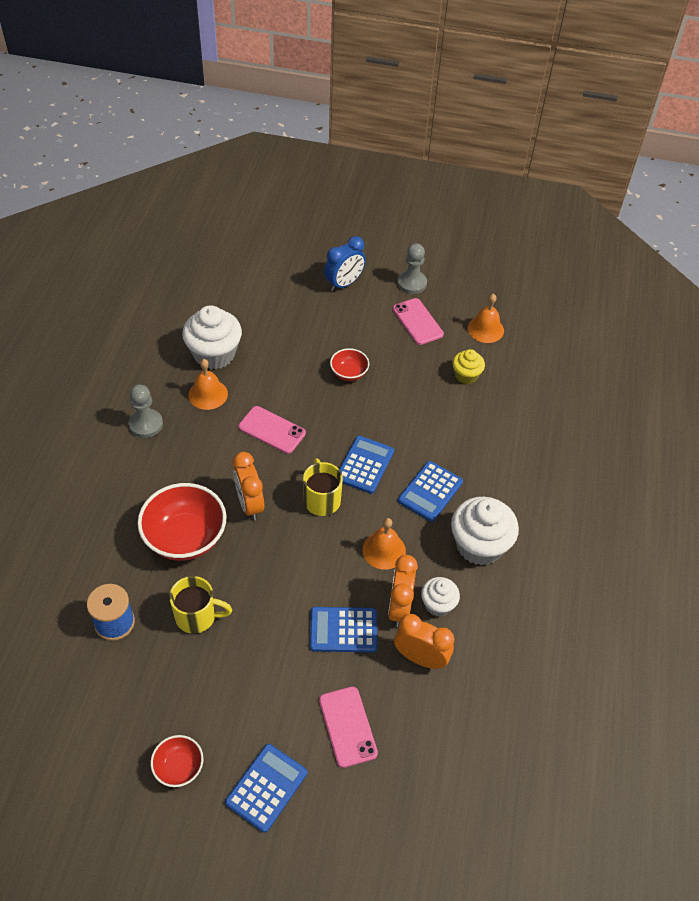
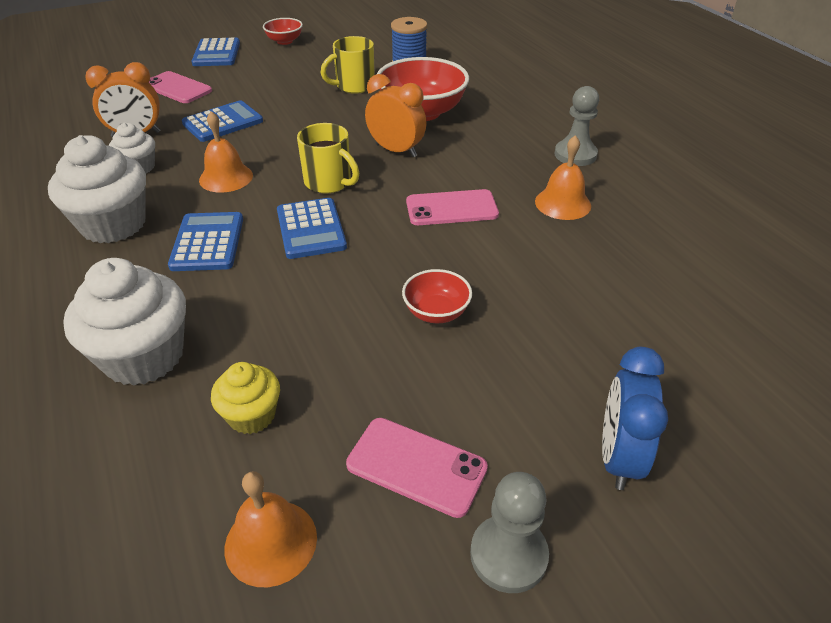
camera: 145 degrees right, 10 degrees down
white cupcake [182,305,242,369] -> white cupcake moved to [63,258,186,386]
orange clock [388,555,418,627] -> none

